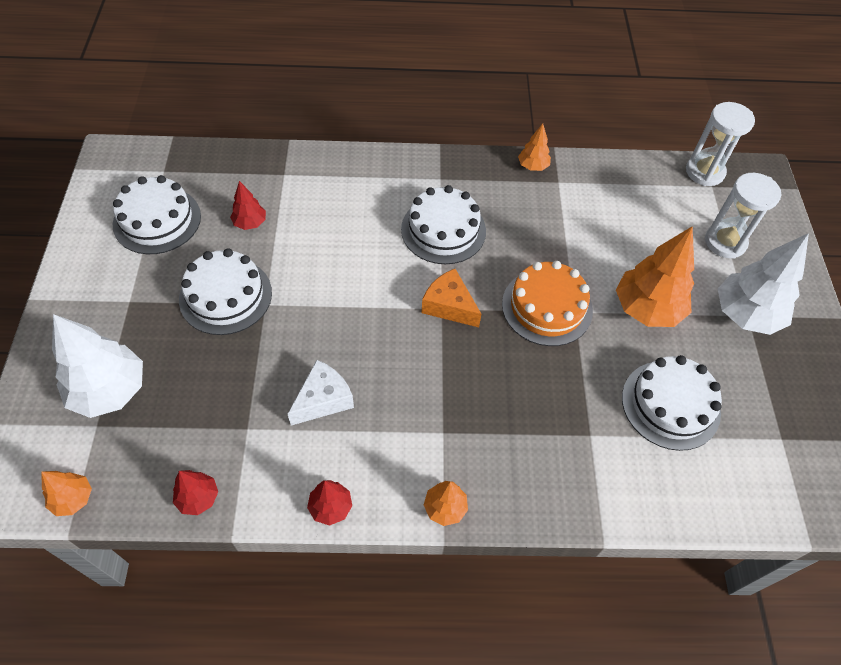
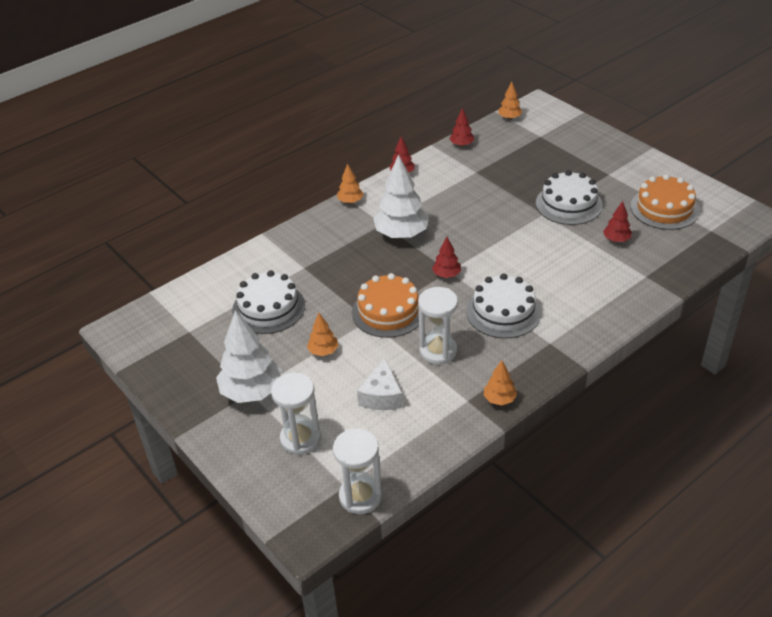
camera: 145 degrees right, 15 degrees down
white tree [52,314,143,418] -> white tree moved to [373,154,429,239]
white cake [113,175,201,254] -> orange cake [631,174,699,230]
white cheese [288,360,354,426] -> white cheese moved to [357,357,403,410]
orange cheese [422,269,481,327] -> red tree [432,236,461,278]
orange tree [616,226,694,327] -> orange tree [307,313,338,356], size x0.50
none -> white hourglass [418,287,458,365]

